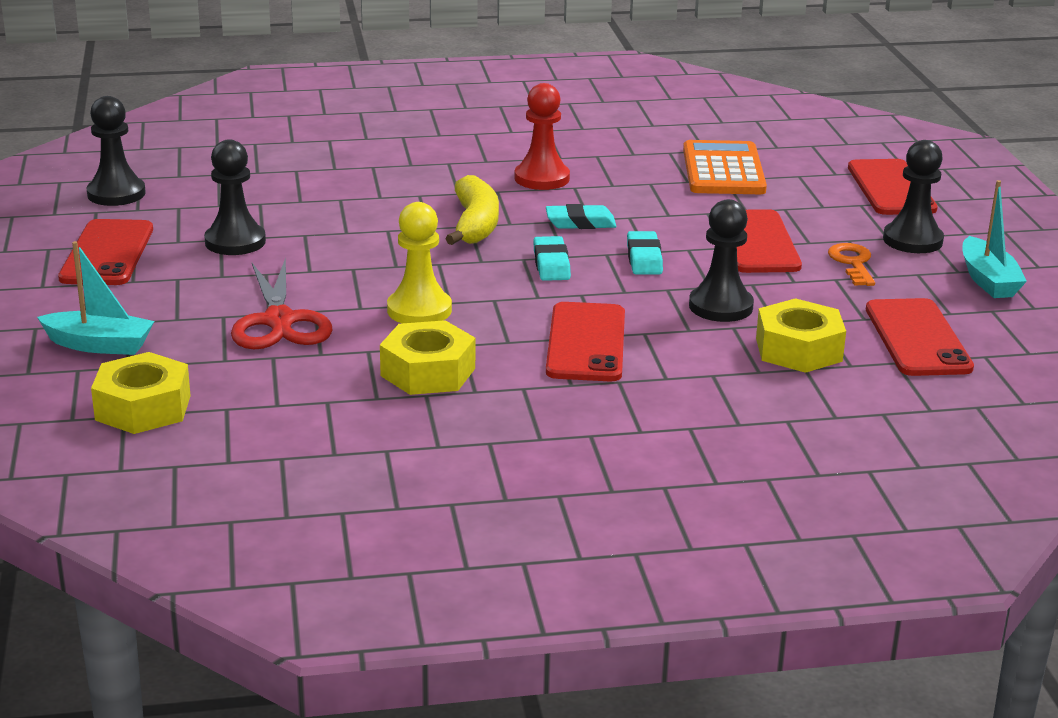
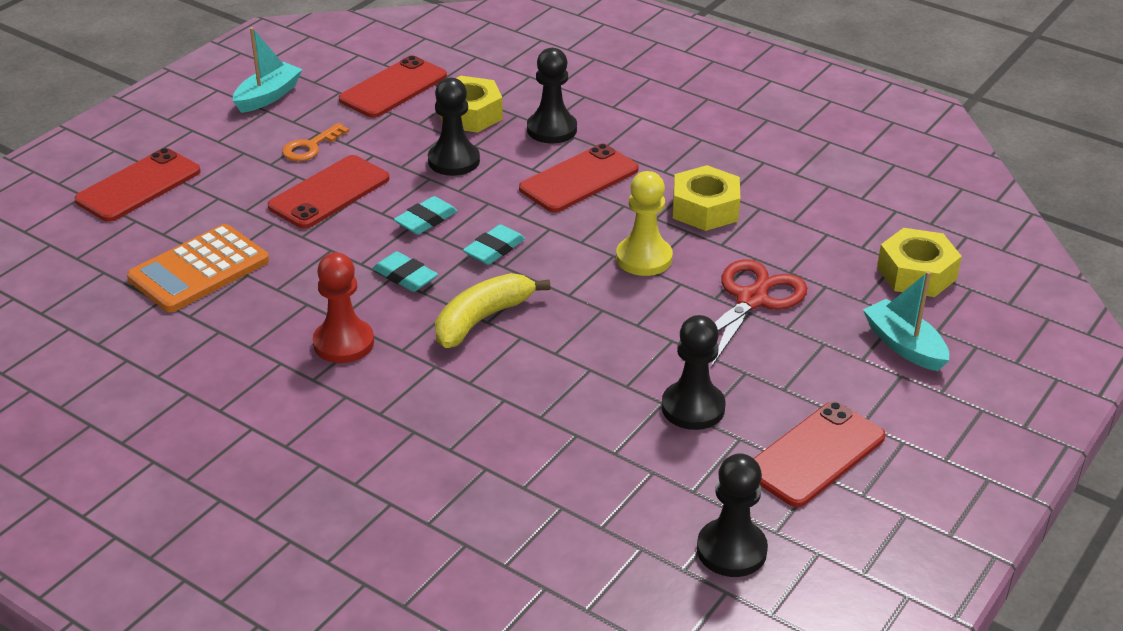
camera: 135 degrees left, 10 degrees up
black pawn [883,140,944,253] -> black pawn moved to [527,48,577,143]

